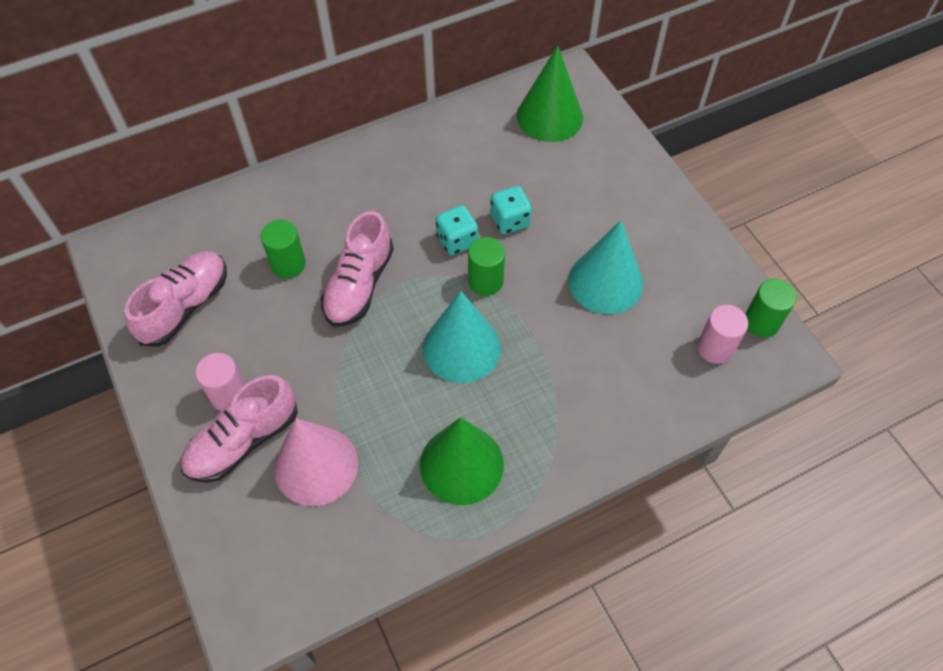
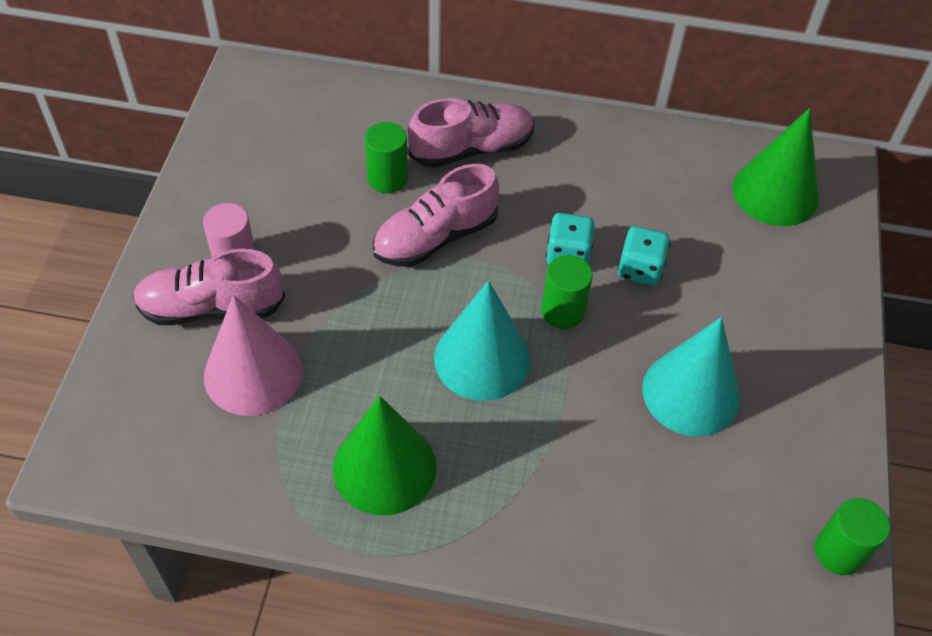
camera: 35 degrees right, 5 degrees down
pink shoe [124,251,227,347] -> pink shoe moved to [407,98,534,168]
pink cylinder [697,305,748,364] -> none

